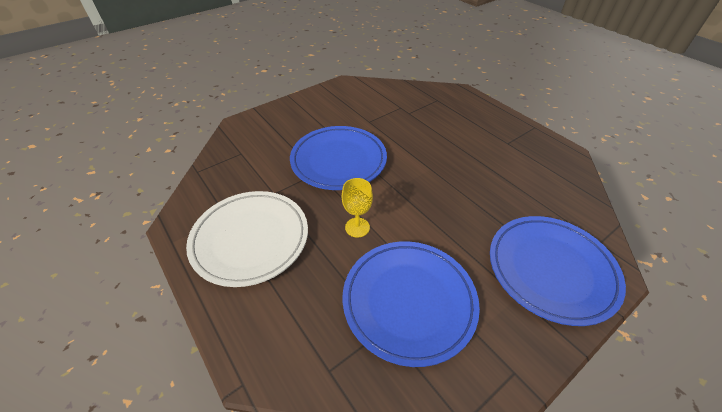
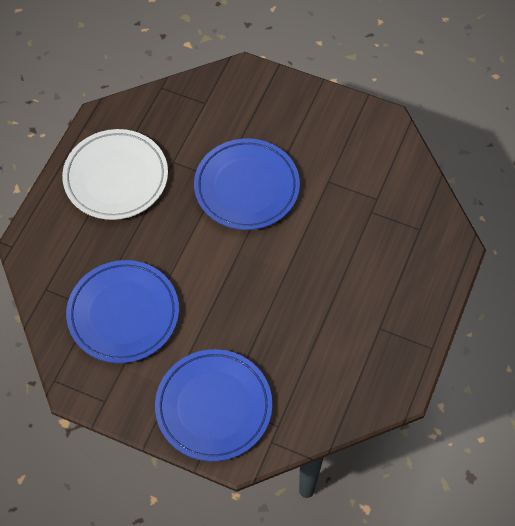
camera: 60 degrees right, 15 degrees up
yellow goblet [342,178,373,238] -> none

